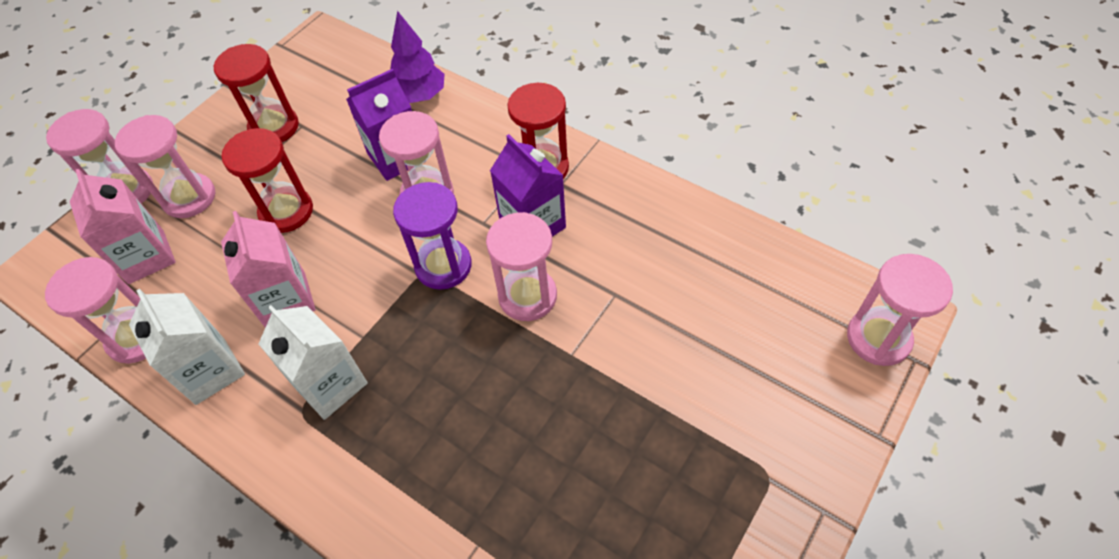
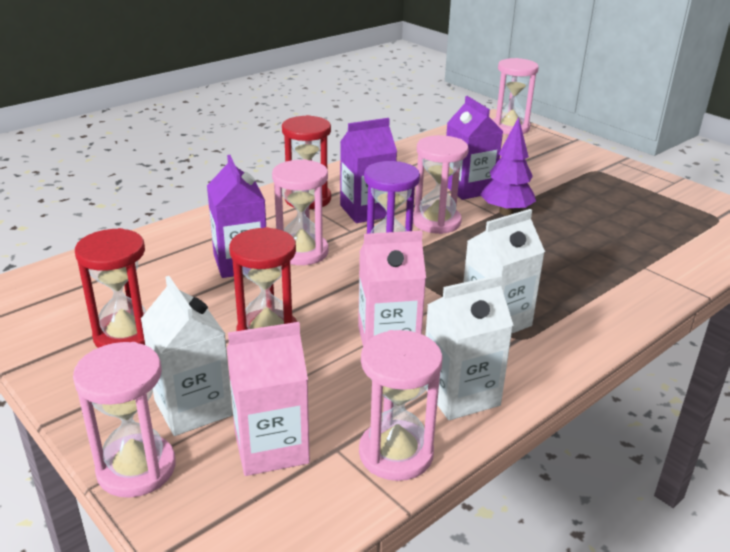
camera: 80 degrees left, 25 degrees down
pink hourglass [115,115,215,218] -> white carton [141,276,233,436]
purple tree [390,11,445,103] -> purple tree moved to [480,117,536,215]
none -> purple carton [446,96,504,200]

